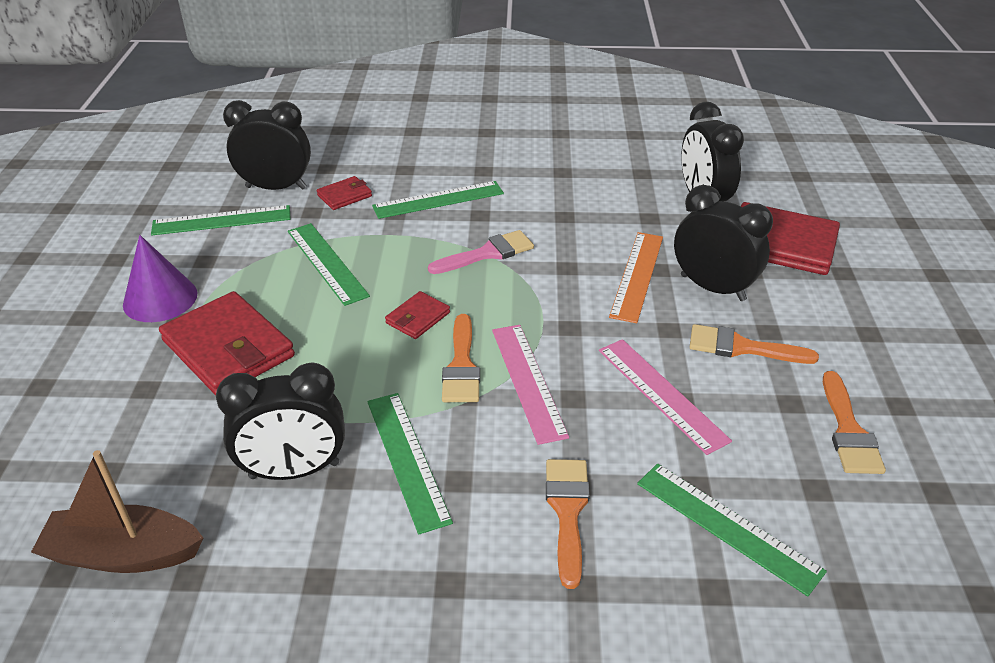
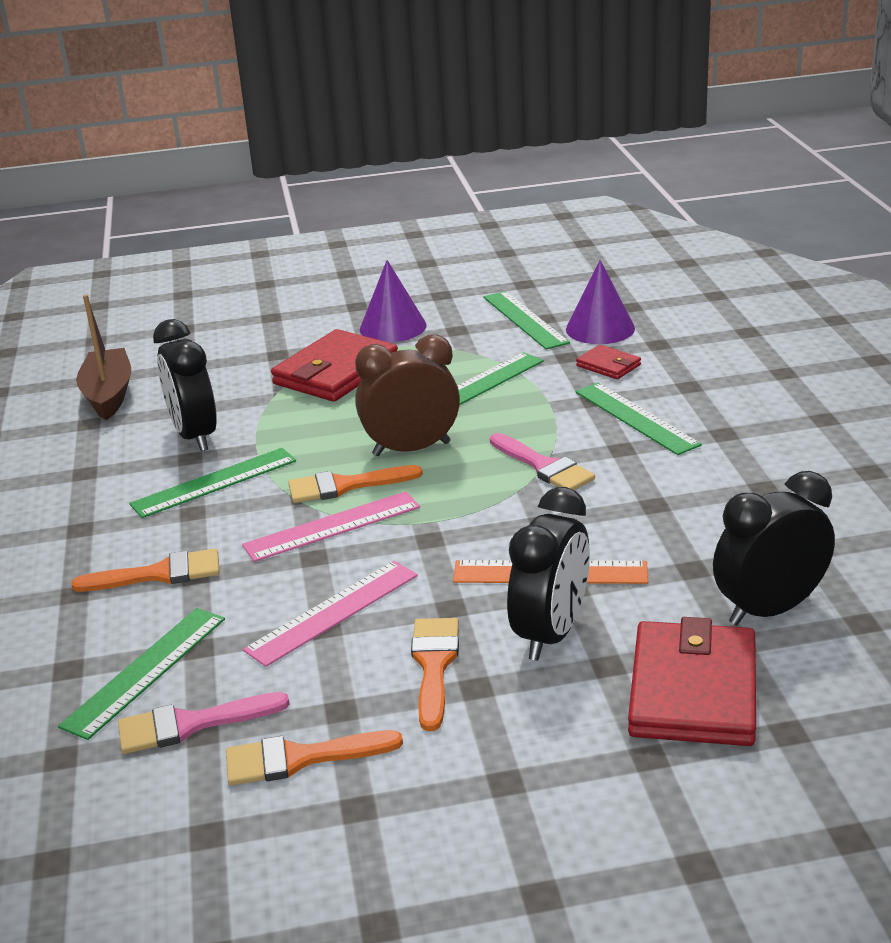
camera: 80 degrees right, 10 degrees down
black clock [223,100,311,190] -> purple cone [566,260,635,344]
red wallet [385,291,450,339] -> brown clock [355,334,460,456]
none -> pink brush [118,692,290,754]

